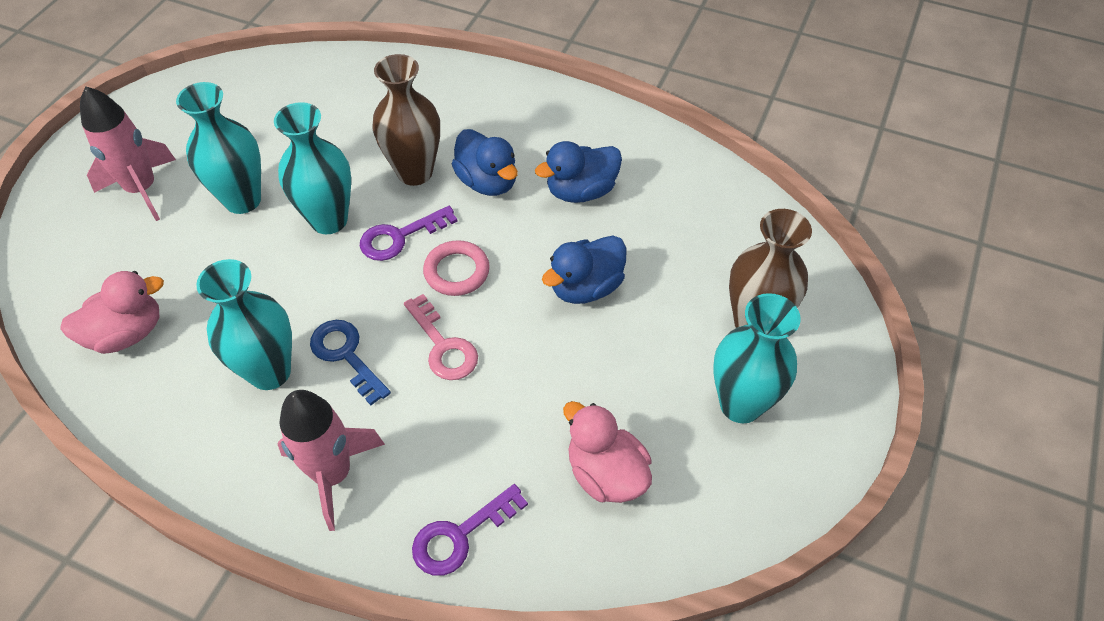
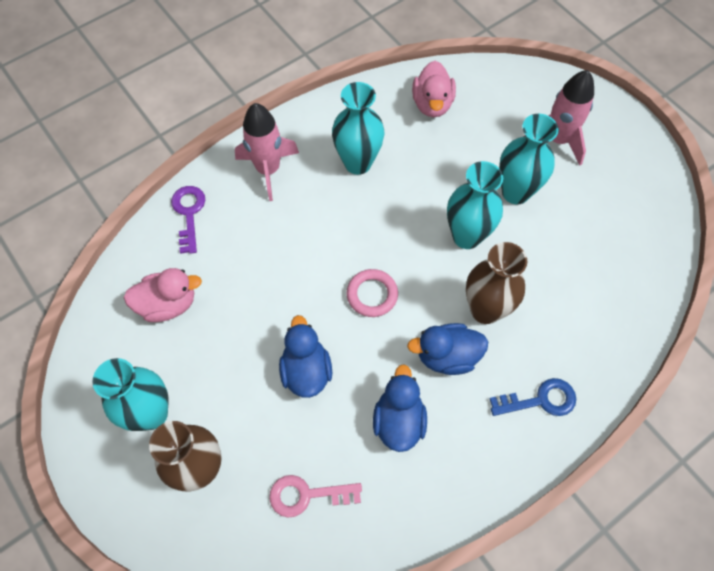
camera: 120 degrees right, 10 degrees up
blue key [310,320,391,405] -> blue key moved to [490,378,576,416]
purple key [360,206,458,261] -> none
pink key [404,294,478,380] -> pink key moved to [269,475,362,517]

